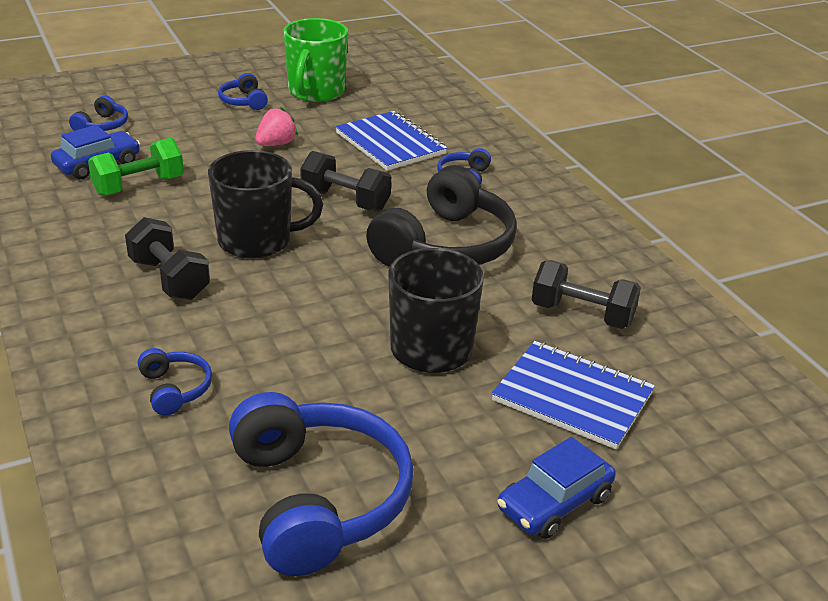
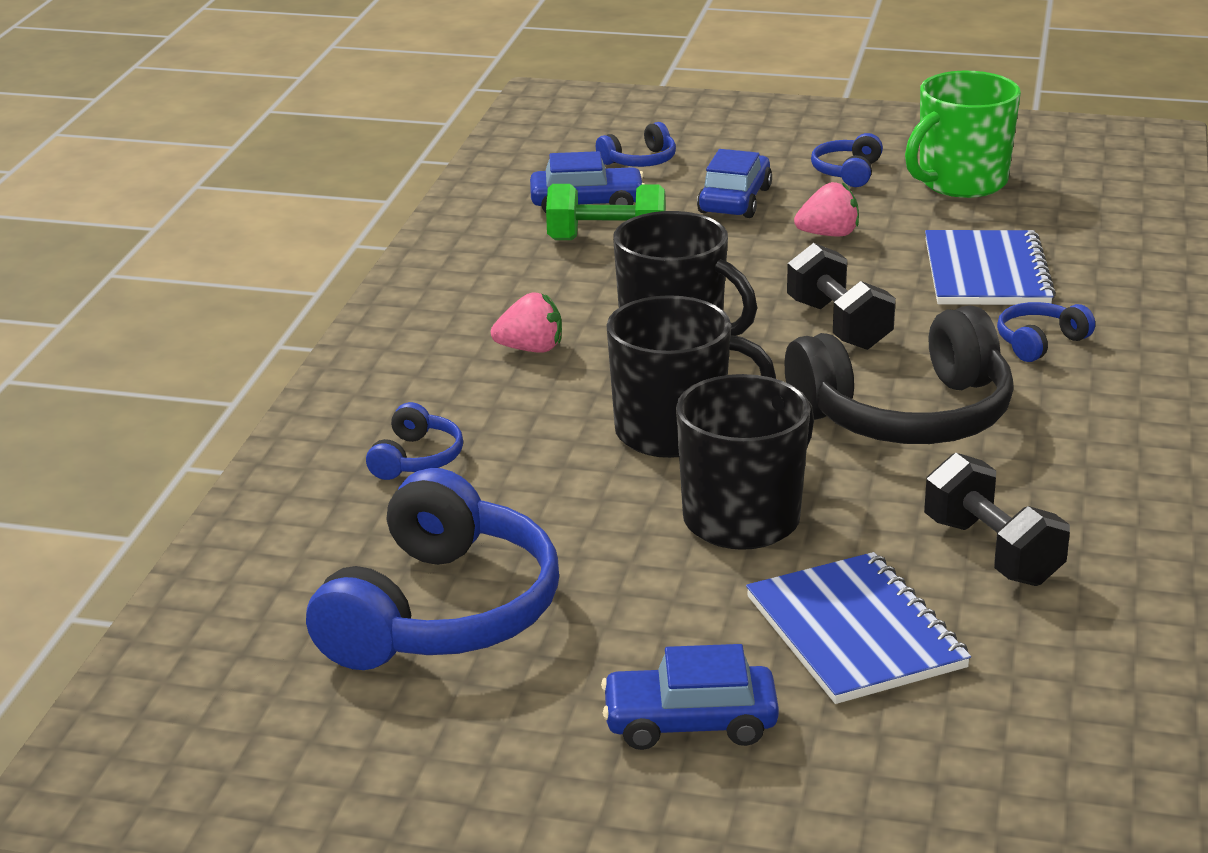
camera: 40 degrees right, 5 degrees down
black dumbbell [125,217,210,300] -> pink strawberry [491,293,562,353]
none -> black mug [606,295,776,458]
none -> blue car [697,149,772,218]

